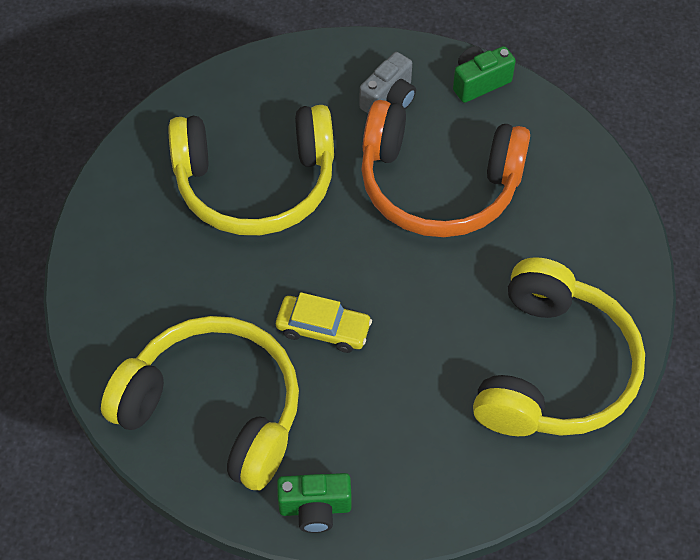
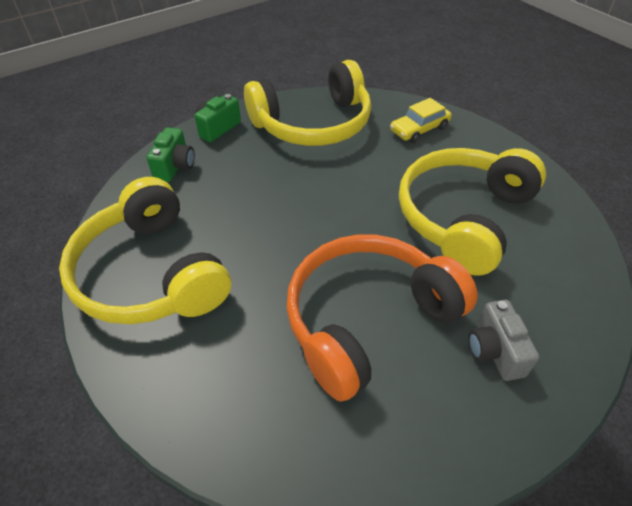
camera: 130 degrees right, 10 degrees down
yellow car [276,292,372,353] -> yellow car moved to [390,98,452,143]
green camera [453,46,516,103] -> green camera moved to [147,127,195,182]

